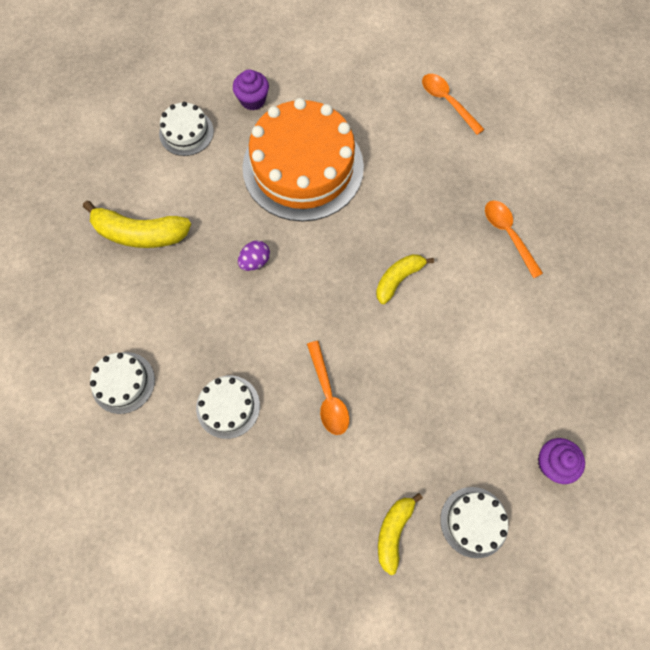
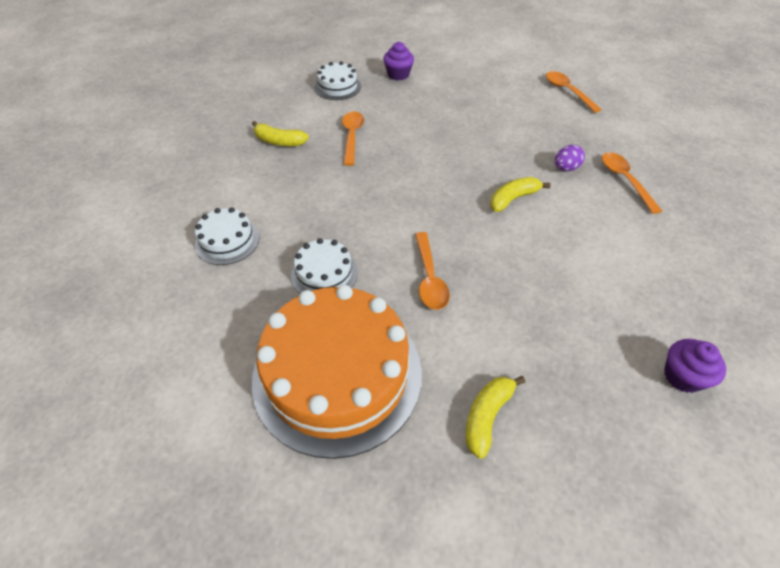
camera: 10 degrees right, 20 degrees down
yellow banana [83,201,191,248] -> yellow banana [252,121,309,146], size x0.64
purple egg [238,240,270,271] -> purple egg moved to [555,145,585,171]
orange cake [242,98,364,221] -> orange cake moved to [252,285,422,459]
white cake [440,487,508,558] -> none
none -> orange spoon [342,111,364,166]

